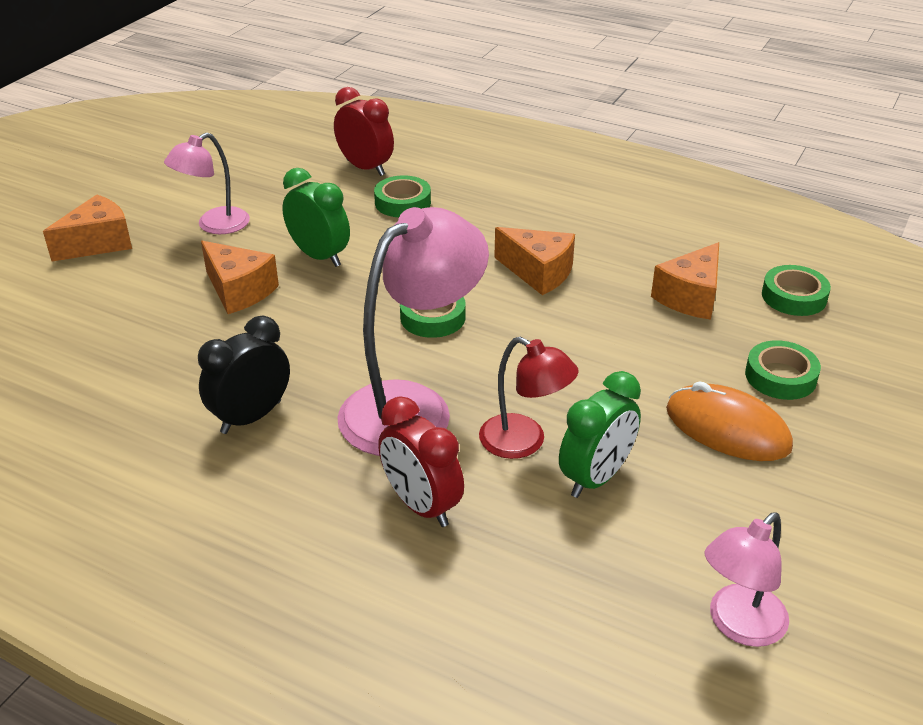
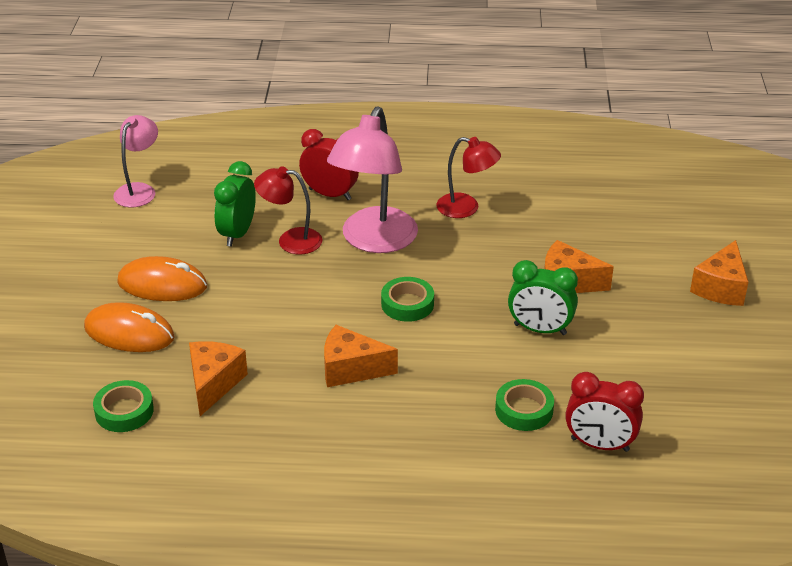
camera: 155 degrees right, 0 degrees up
pink lamp [164,133,250,234] -> none
black clock [198,316,290,434] -> red lamp [436,137,501,218]
green tape [745,340,821,400] -> orange mouse [84,302,175,352]

